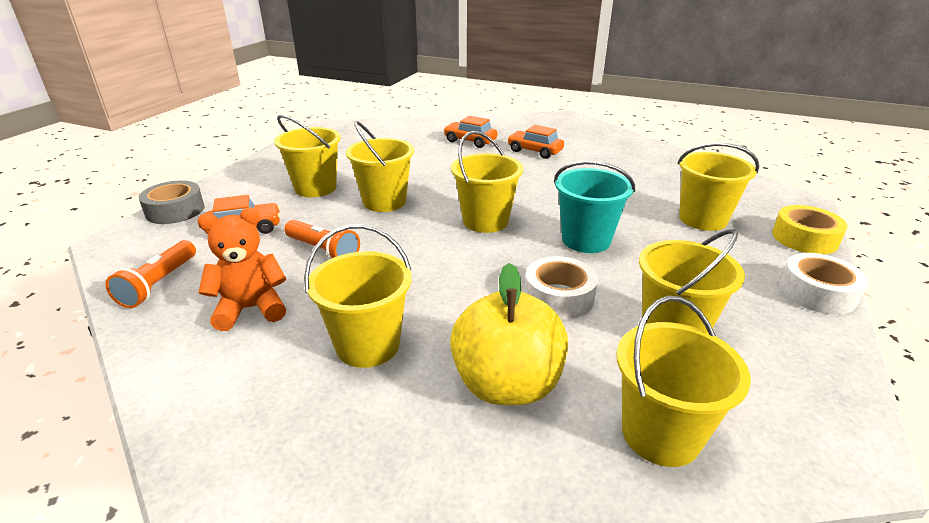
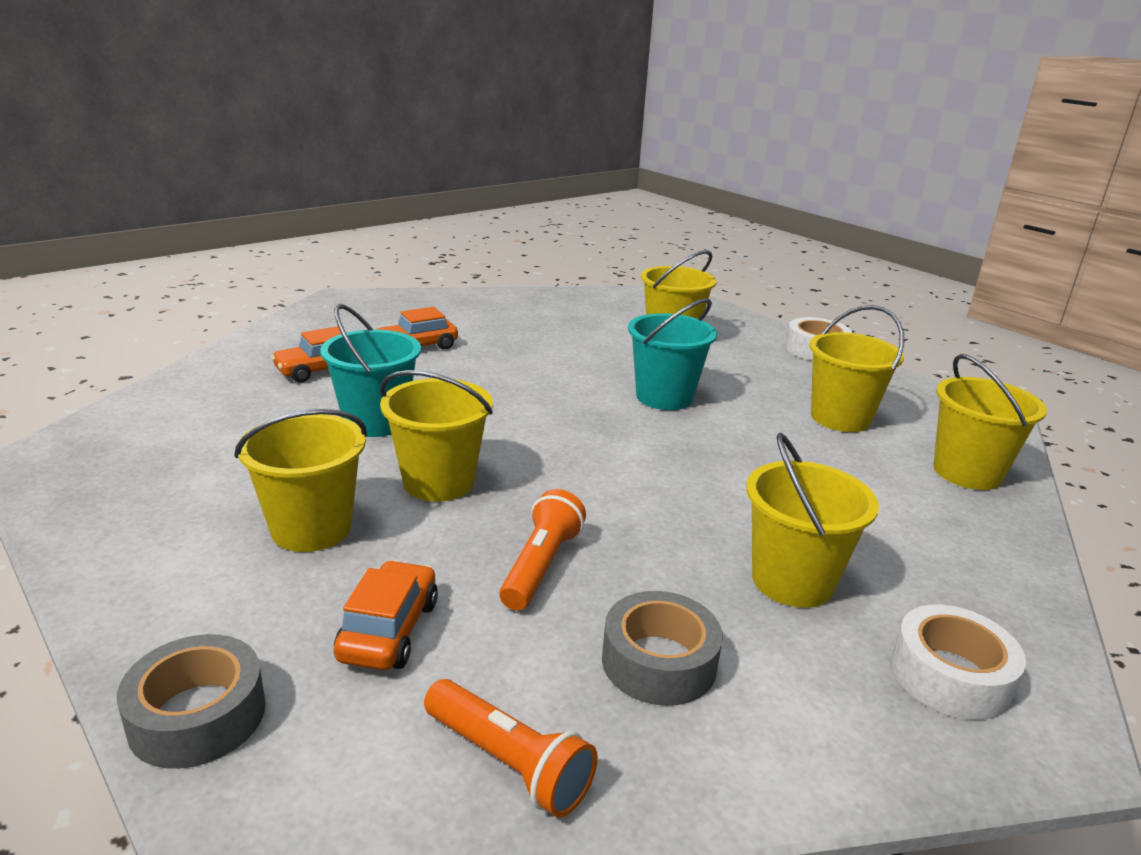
camera: 65 degrees left, 5 degrees down
orange teddy bear [197,208,286,331] -> grey tape [602,591,723,706]
orange flashlight [284,220,360,259] -> orange flashlight turned 45 degrees counterclockwise [499,489,586,610]
yellow apple [450,263,568,405] -> none
yellow bucket [451,131,523,233] -> none
white tape [524,256,598,319] -> white tape moved to [891,605,1026,720]
yellow tape [772,205,848,254] -> none
none -> turquoise bucket [320,304,421,437]

